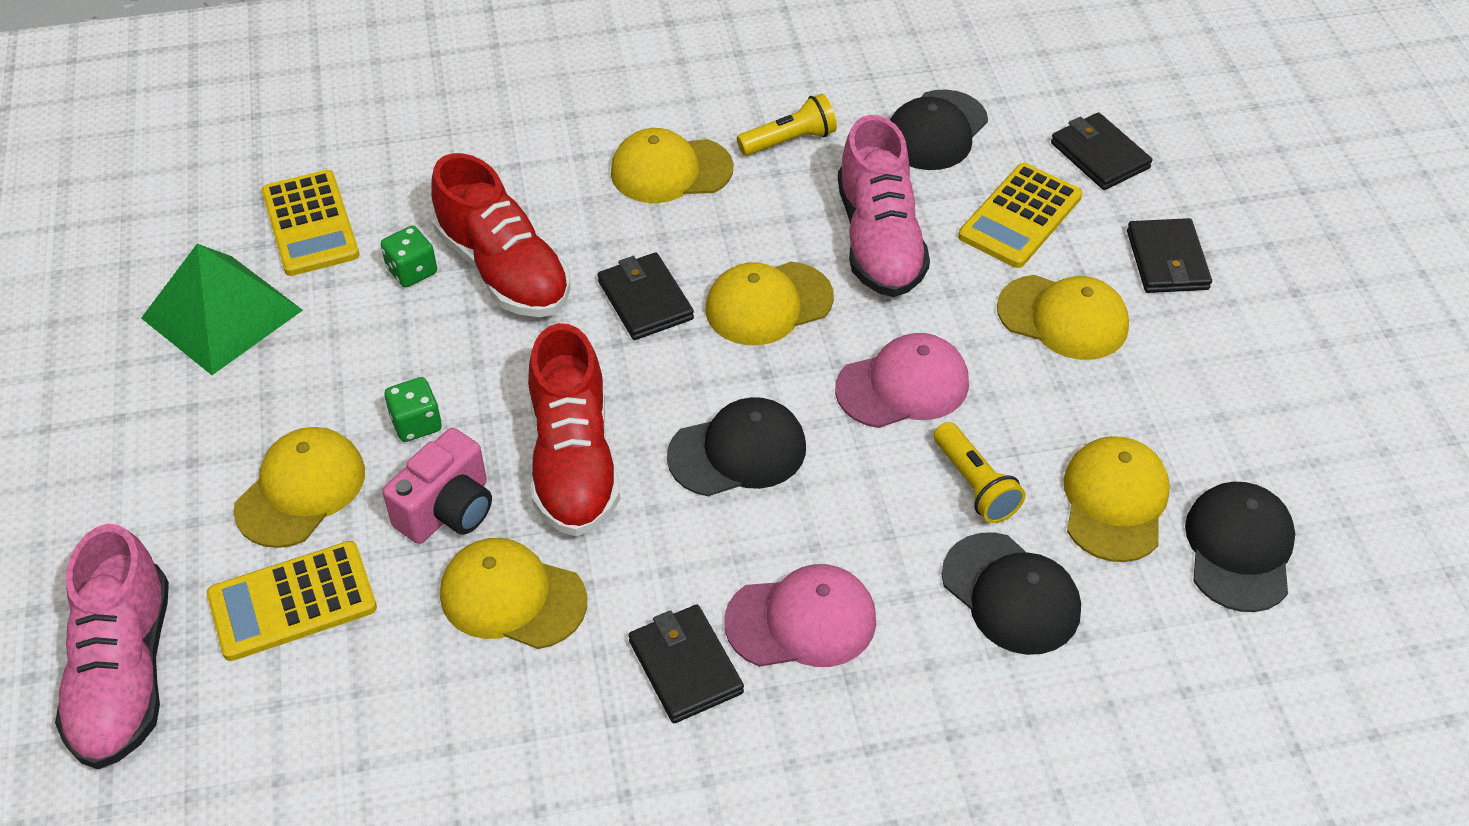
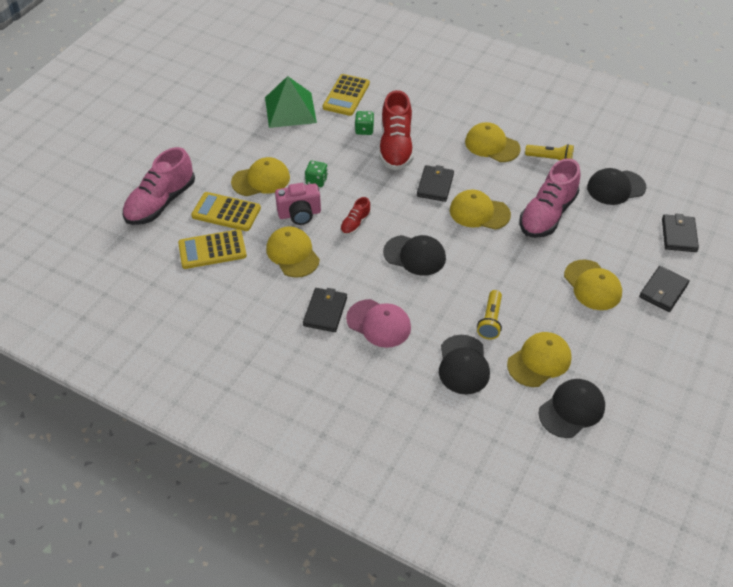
camera: 40 degrees right, 0 degrees up
red shoe [528,323,620,537] -> red shoe [340,197,371,235], size x0.48
pink cap [835,333,969,428] -> none
yellow calculator [958,163,1083,268] -> yellow calculator moved to [178,229,247,269]

